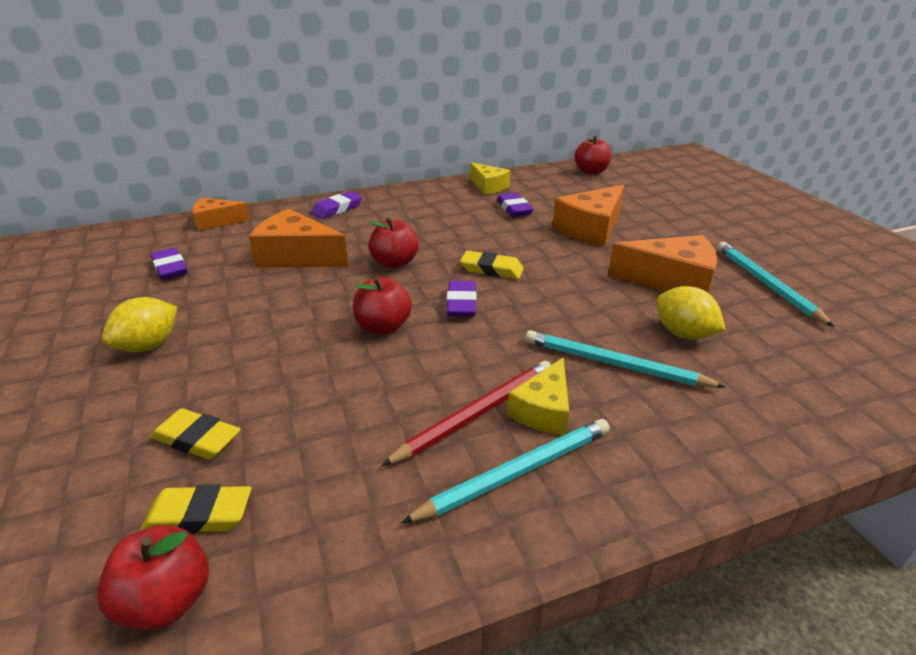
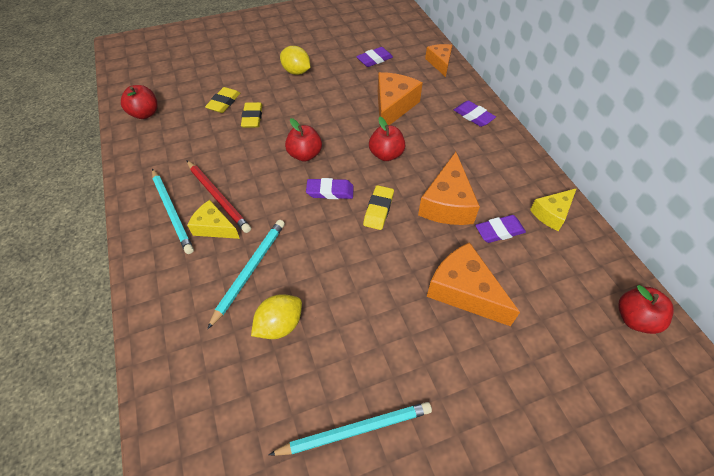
camera: 90 degrees right, 20 degrees up
yellow eraser [140,484,251,534] -> yellow eraser moved to [241,102,262,128]
orange cheese [608,235,717,293] -> orange cheese moved to [418,152,480,225]

